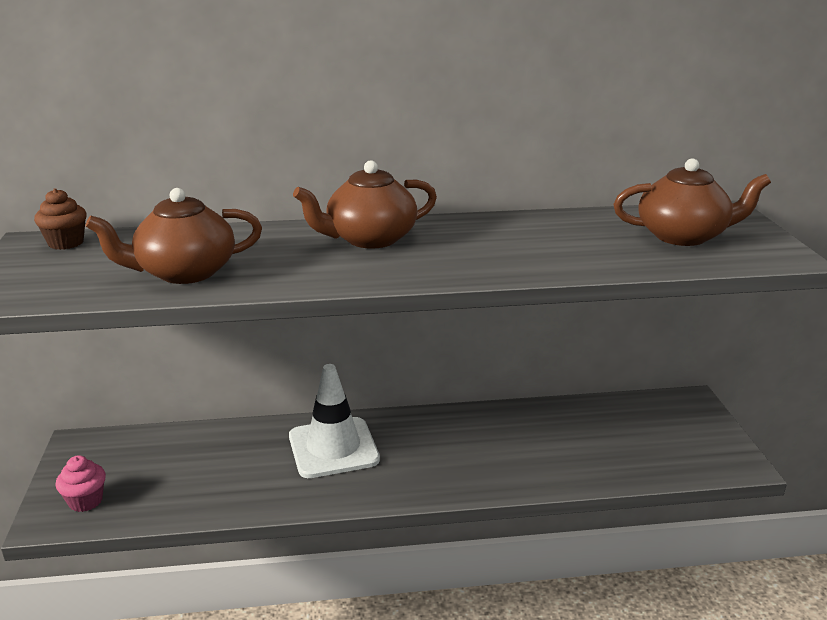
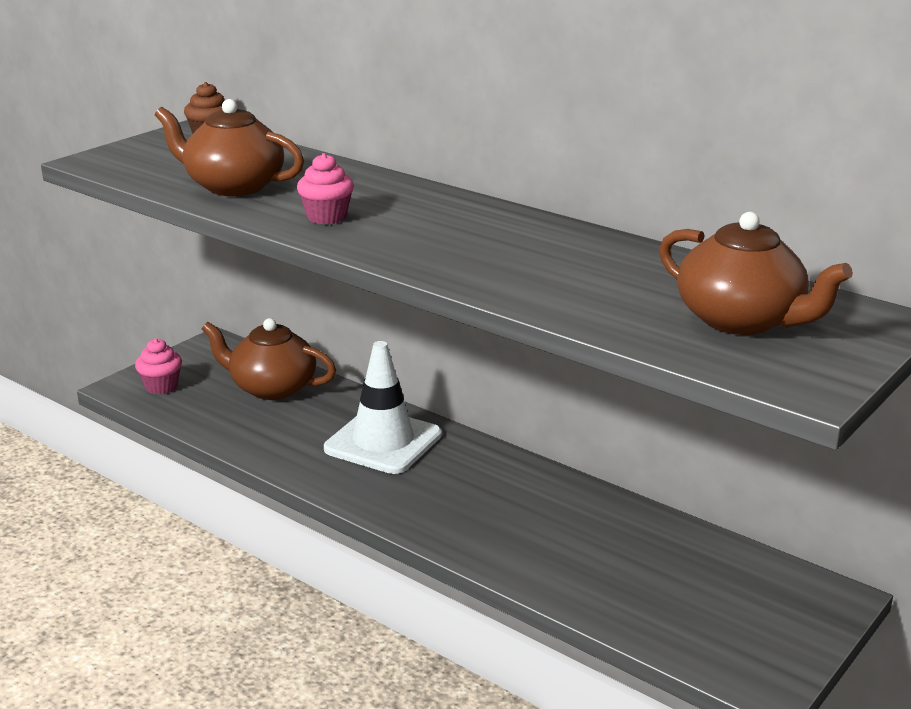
camera: 45 degrees right, 0 degrees up
brown teapot [293,160,437,249] -> brown teapot moved to [202,318,336,400]
none -> pink cupcake [297,153,354,224]

